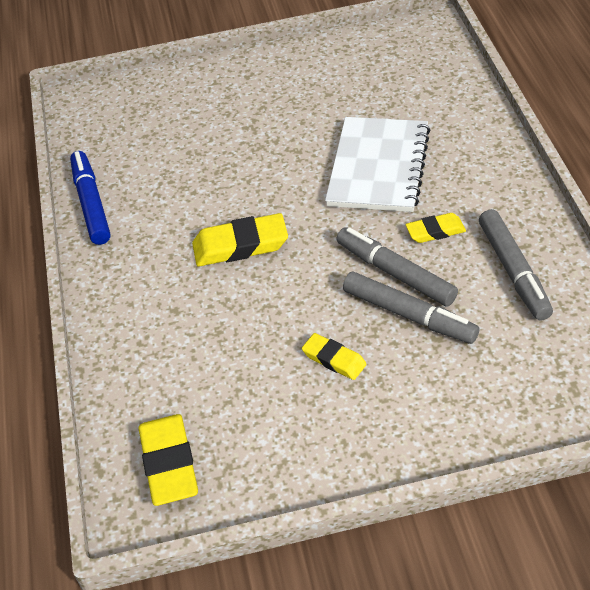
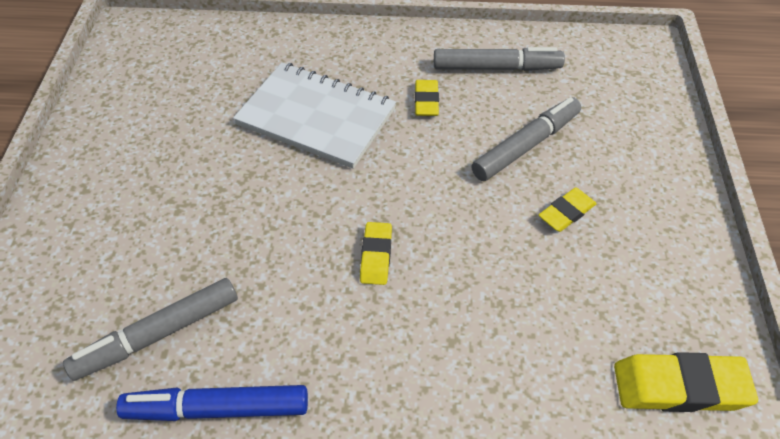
camera: 80 degrees left, 5 degrees up
yellow eraser [192,213,288,267] -> yellow eraser [360,222,392,285], size x0.60
grey marker [336,227,458,307] -> grey marker moved to [63,278,238,381]

